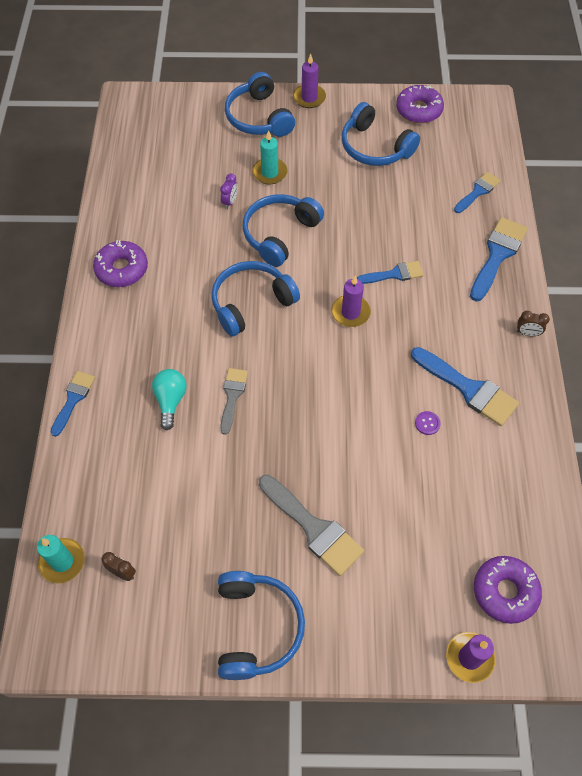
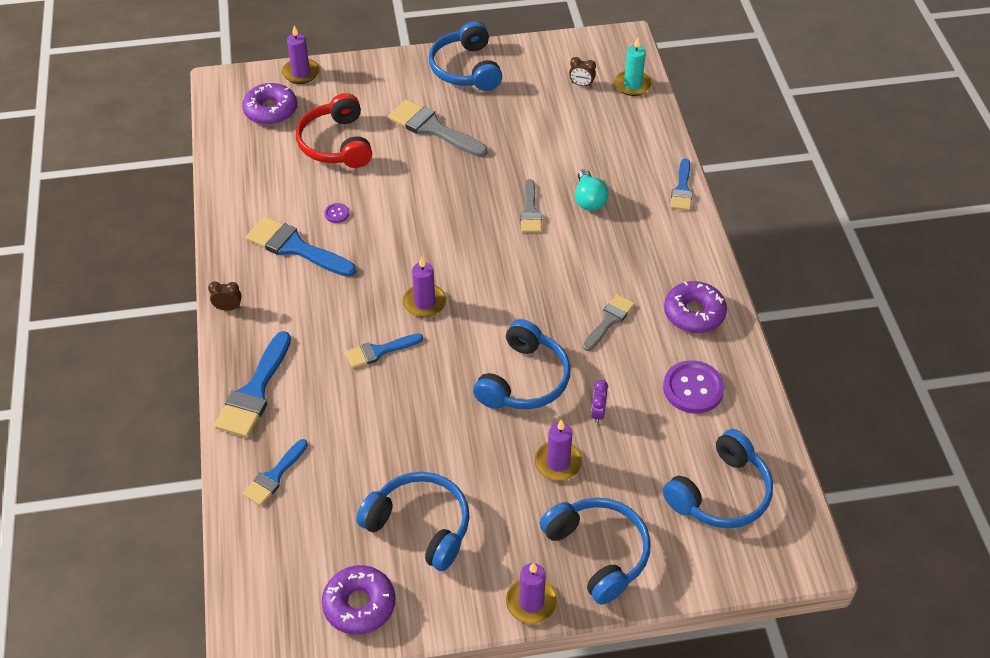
camera: 170 degrees right, 10 degrees down
blue headphones [211,261,300,336] -> blue headphones moved to [663,429,773,528]
turquoise candle [252,130,287,184] -> purple candle [535,419,583,481]
none -> red headphones [296,93,372,168]
none -> grey brush [583,294,635,351]
none -> purple button [663,360,725,413]

